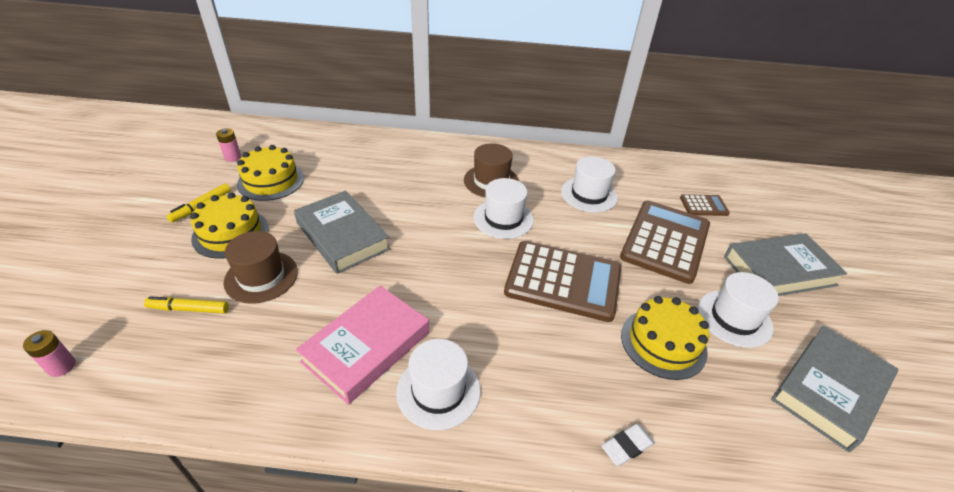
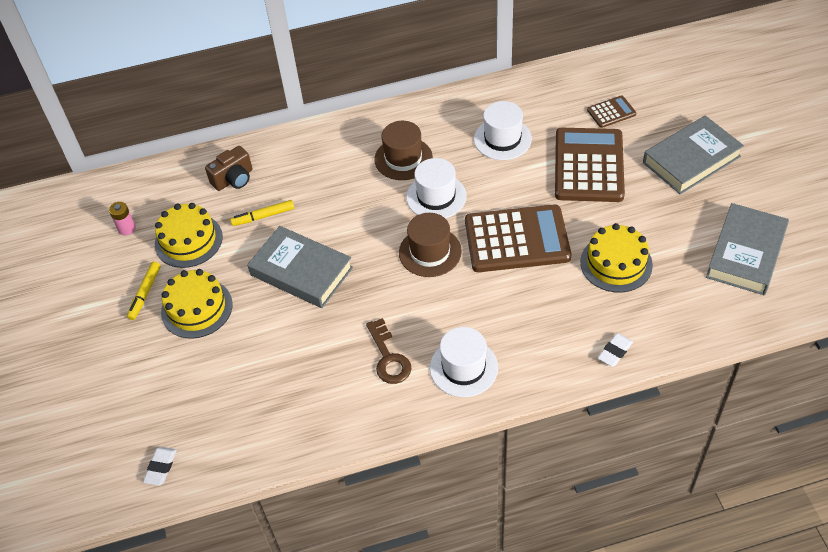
camera: 15 degrees left, 10 degrees up
pink battery [23,330,76,377] -> white eraser [143,447,177,486]
yellow marker [144,296,229,314] -> yellow marker moved to [230,200,294,226]
brown hat [224,231,298,304] -> brown hat moved to [399,213,462,277]
pink book [296,285,429,405] -> brown key [366,318,411,384]
white hat [698,272,779,348] -> none
none -> brown camera [205,146,253,191]

